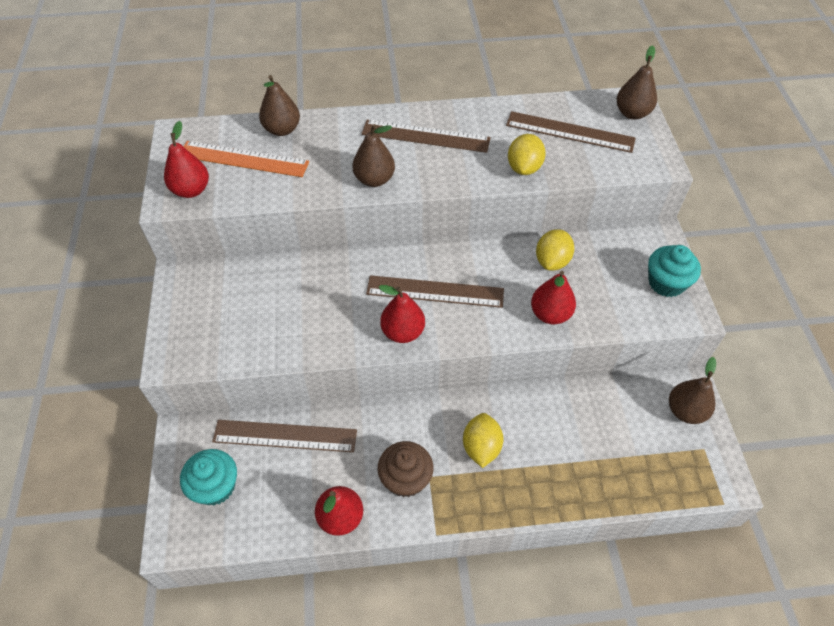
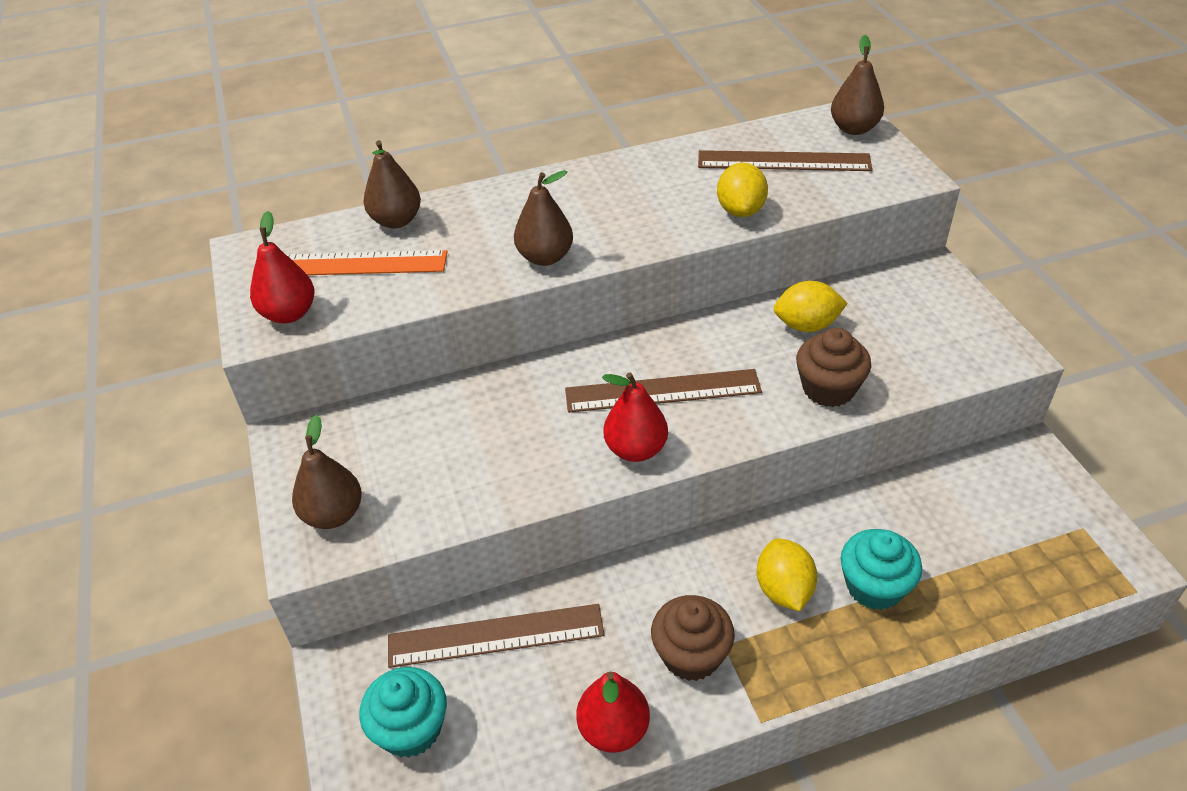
camera: 10 degrees left, 10 degrees down
brown ruler [361,120,491,153] -> none
red pear [531,271,576,324] -> brown cupcake [796,328,871,407]
yellow lemon [536,229,574,270] -> yellow lemon turned 75 degrees clockwise [774,281,848,332]
turquoise cupcake [648,245,701,297] -> turquoise cupcake moved to [841,529,922,610]
brown pear [669,357,716,424] -> brown pear moved to [292,415,362,529]

